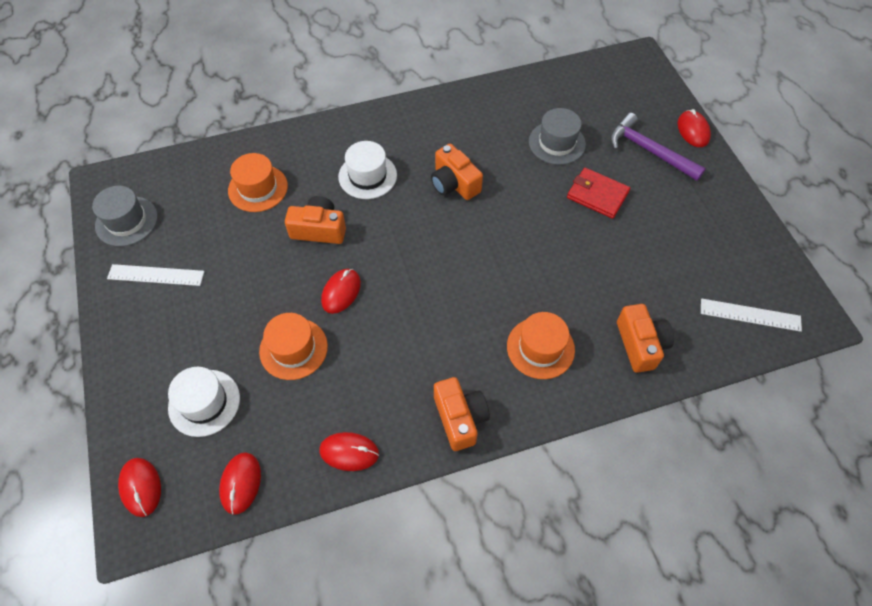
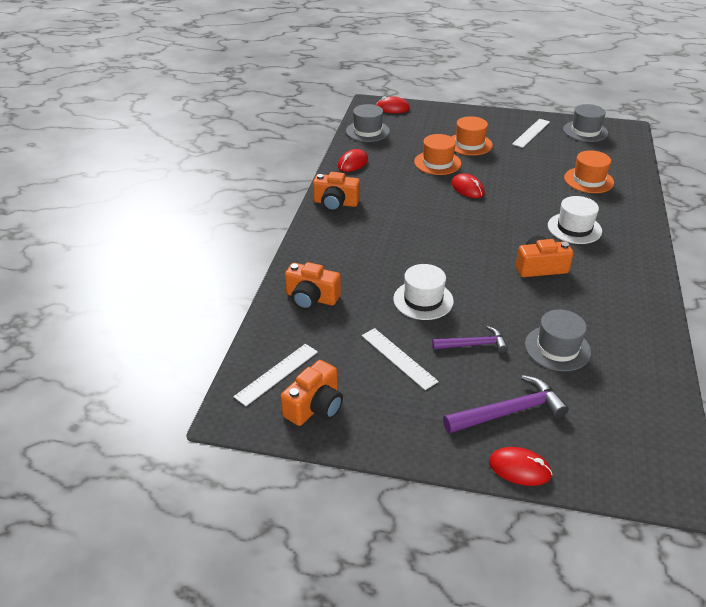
camera: 120 degrees right, 20 degrees down
white hat [168,367,240,437] -> white hat moved to [393,264,454,320]
red mouse [219,452,261,515] -> grey hat [346,104,390,142]
orange camera [285,196,346,244] -> orange camera moved to [281,360,343,426]
orange hat [507,312,575,379] -> orange hat moved to [451,116,493,156]
red wallet [567,168,630,219] -> purple hammer [432,326,508,353]
none -> white ruler [362,328,439,390]

